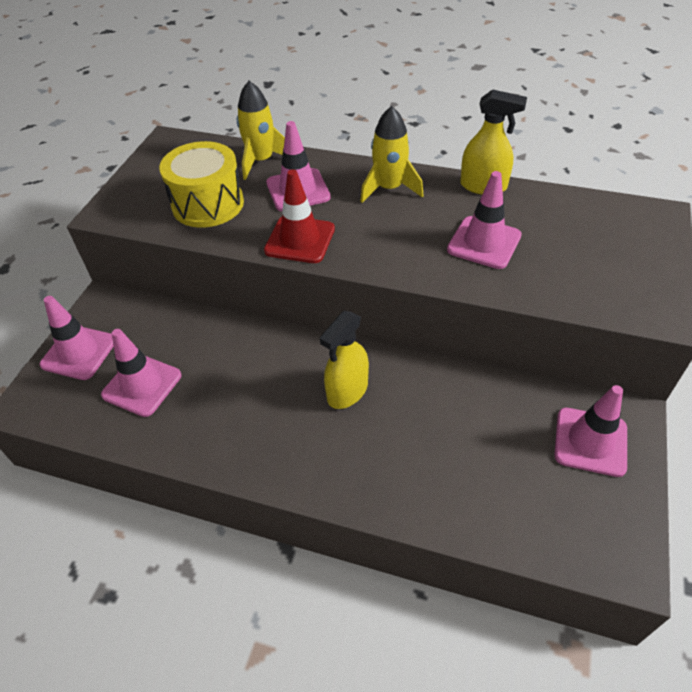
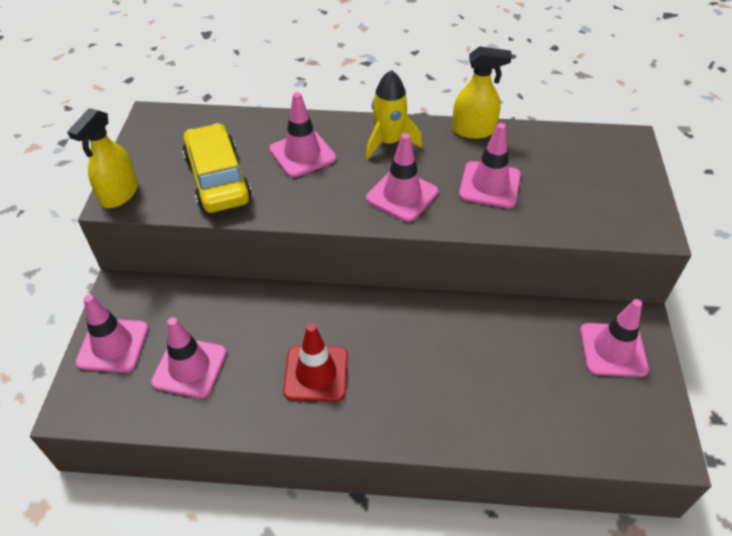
camera: 15 degrees left, 0 degrees up
yellow drum [159,141,244,228] -> yellow car [182,123,251,213]
yellow rocket [236,81,285,180] -> none
red traffic cone [264,169,335,263] -> red traffic cone moved to [283,324,348,402]
yellow spray bottle [320,311,369,409] -> yellow spray bottle moved to [67,108,138,208]
none -> pink traffic cone [366,133,438,222]

